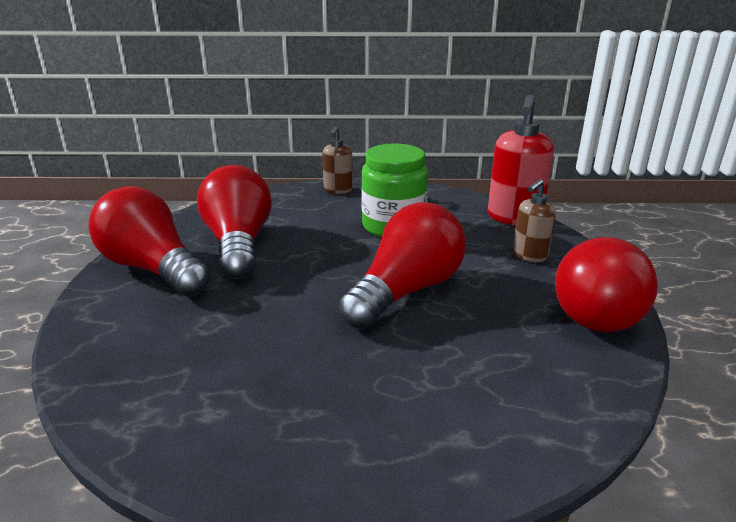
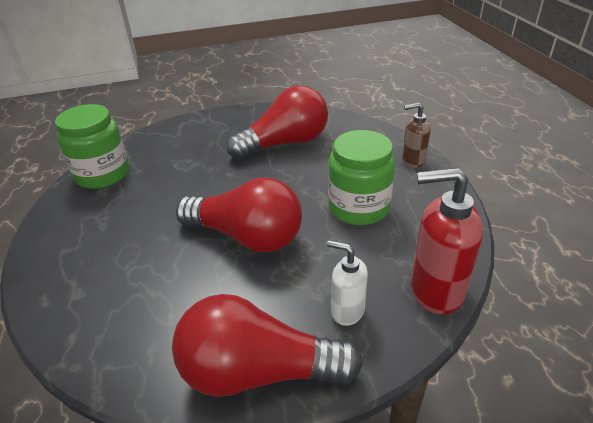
camera: 75 degrees right, 10 degrees up
red light bulb [88,186,211,297] -> none
brown soap dispenser [513,179,556,262] -> white soap dispenser [327,240,368,326]
none -> green jar [55,104,129,189]

